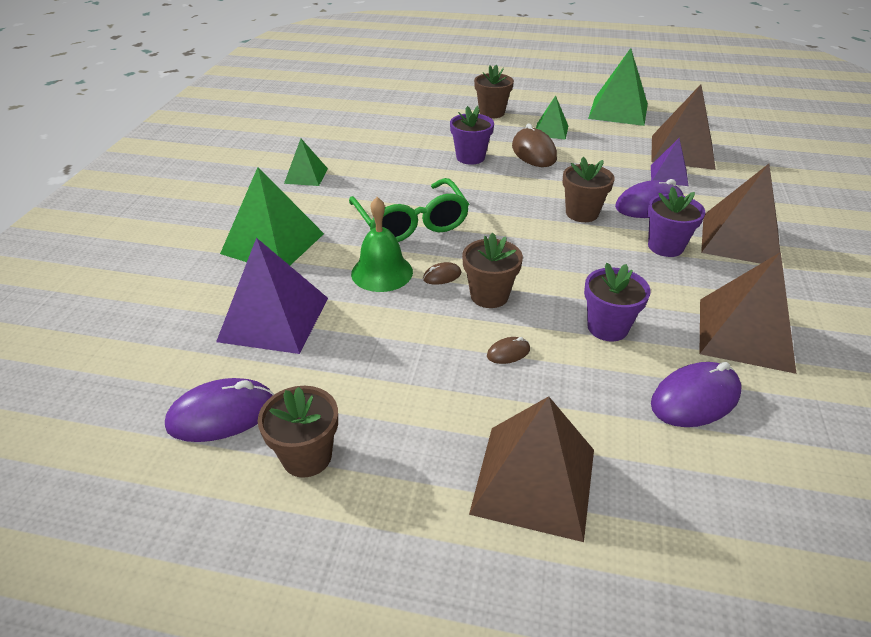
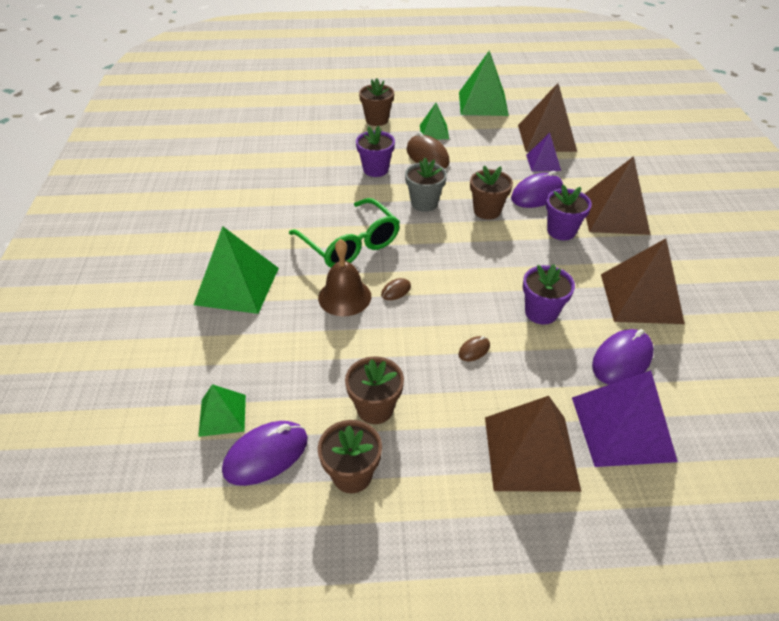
camera: 15 degrees left, 5 degrees up
purple pyramid [216,238,328,354] -> purple pyramid moved to [572,370,678,467]
green pyramid [284,139,328,186] -> green pyramid moved to [198,384,246,437]
green bell [351,197,413,292] -> brown bell [318,239,371,316]
brown flower pot [462,233,523,308] -> brown flower pot moved to [345,356,404,424]
none -> grey flower pot [405,158,447,212]

